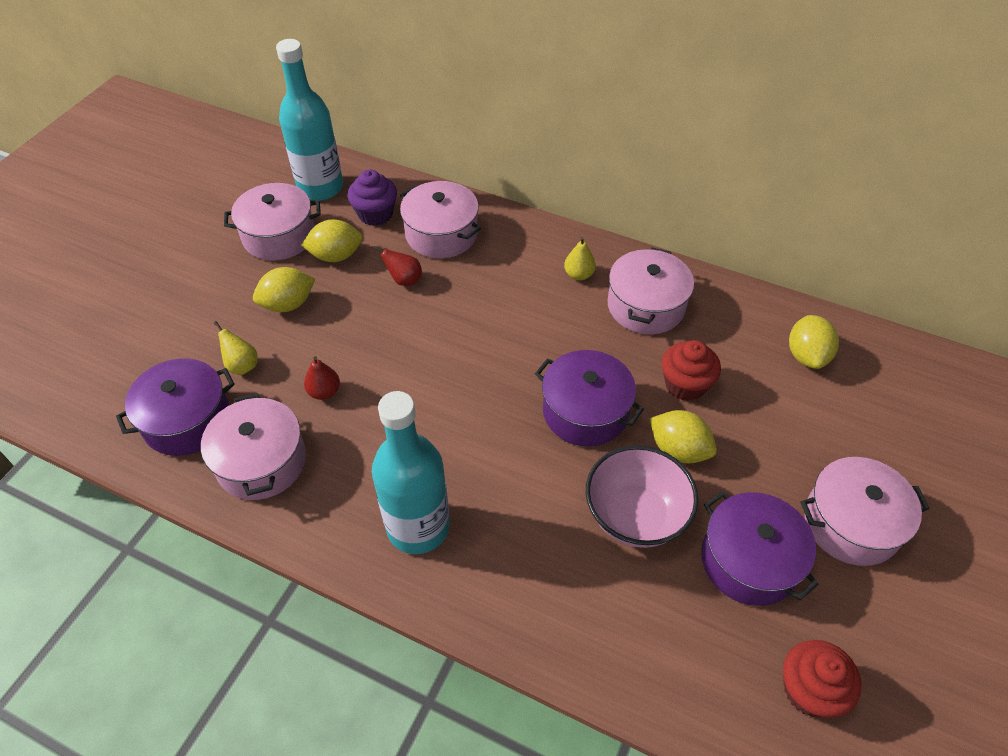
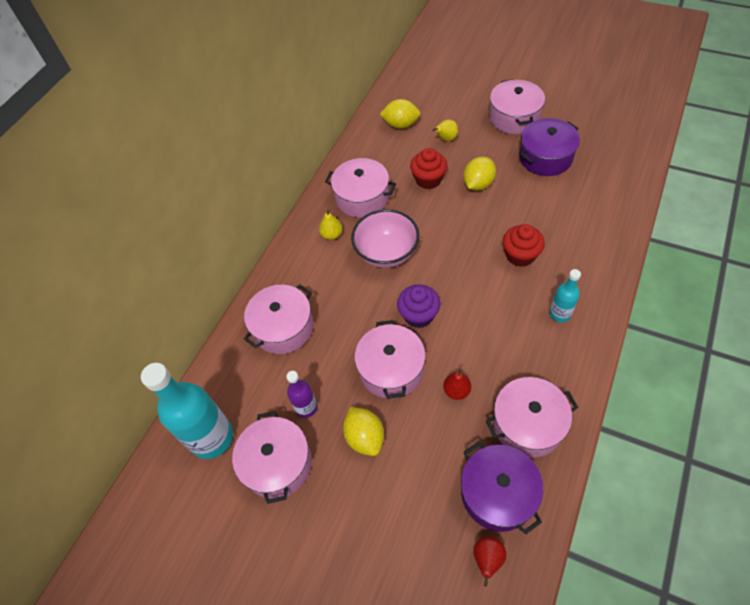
camera: 85 degrees left, 5 degrees up
yellow pear [214,321,258,375] -> yellow pear moved to [433,119,458,141]
yellow lemon [301,219,363,262] -> purple bottle [286,371,317,418]
purple cupcake [347,169,397,226] -> purple cupcake moved to [397,284,440,328]
turquoise bottle [372,391,450,554] -> turquoise bottle [549,269,581,323], size x0.51
red pear [373,246,422,286] -> red pear moved to [474,537,507,587]
purple pot [535,350,644,447] -> none
pink bowl [586,445,698,548] -> pink bowl moved to [351,209,419,268]
red cupcake [783,640,861,718] -> red cupcake moved to [503,224,545,267]
none -> pink pot [355,320,426,399]

